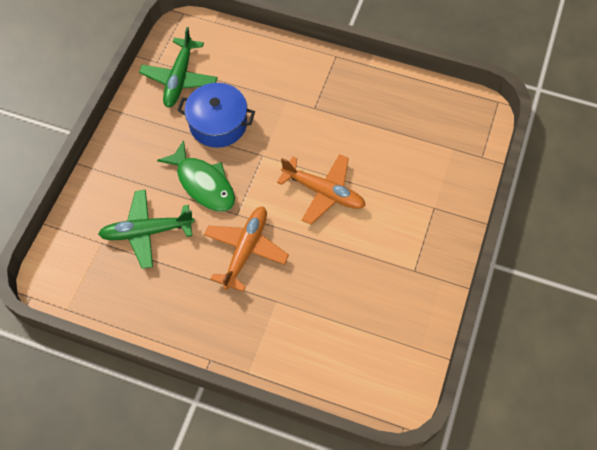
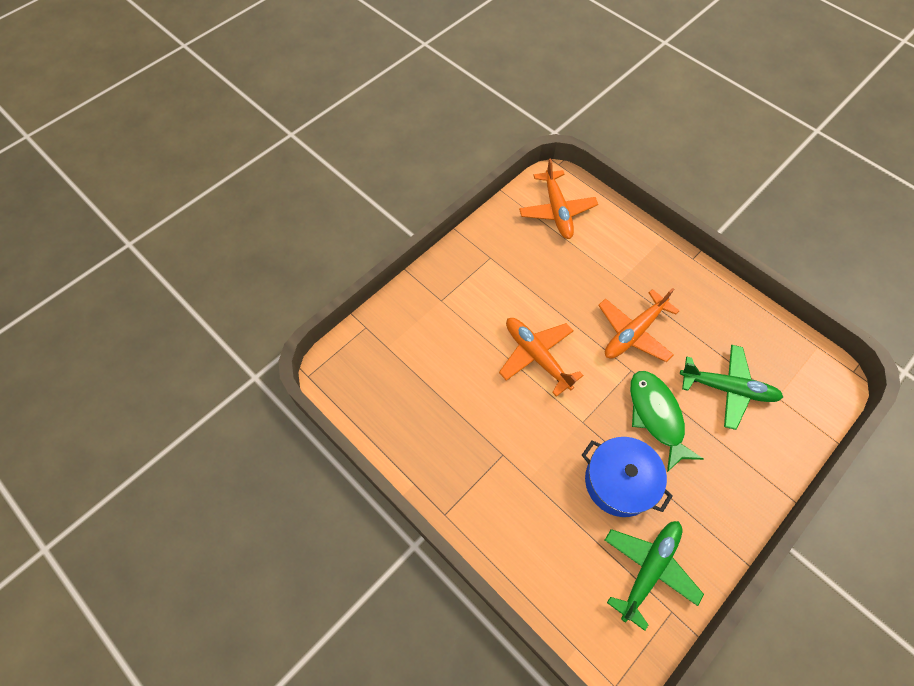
camera: 155 degrees left, 0 degrees up
none -> orange plane [519,158,598,239]

